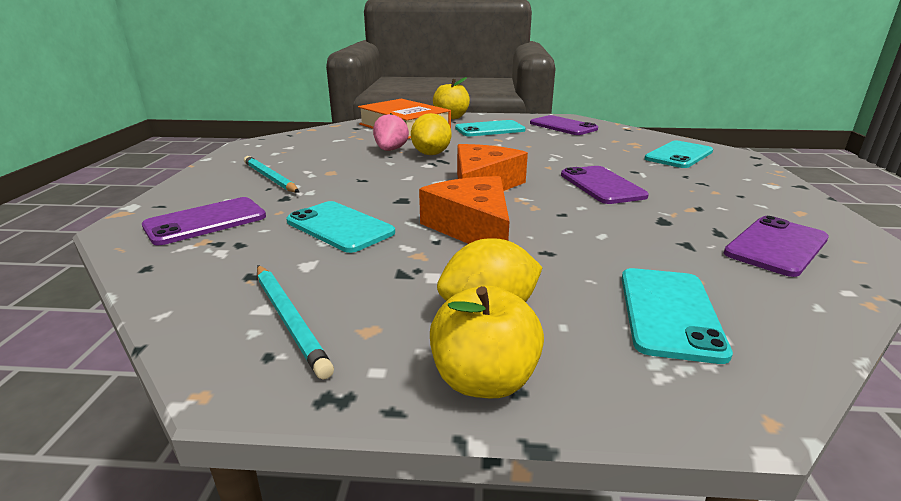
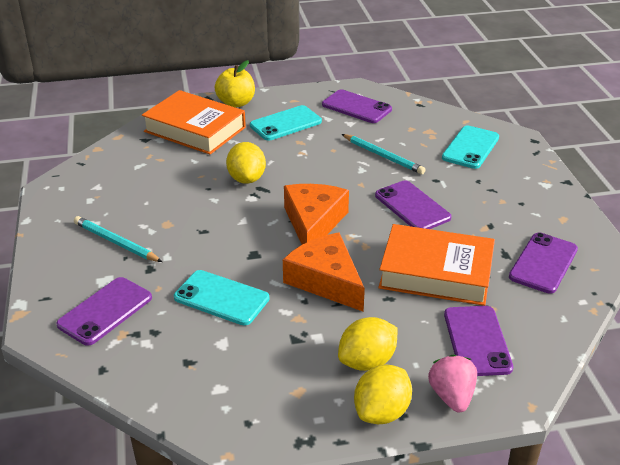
camera: 15 degrees left, 10 degrees up
turquoise pencil [257,265,334,379] -> turquoise pencil moved to [342,134,426,175]
pink strawberry [373,113,409,151] -> pink strawberry moved to [428,354,477,412]
yellow apple [430,285,544,398] -> yellow lemon [354,365,412,424]
turquoise phone [622,268,733,364] -> purple phone [444,306,513,376]
none -> orange book [378,224,495,306]

